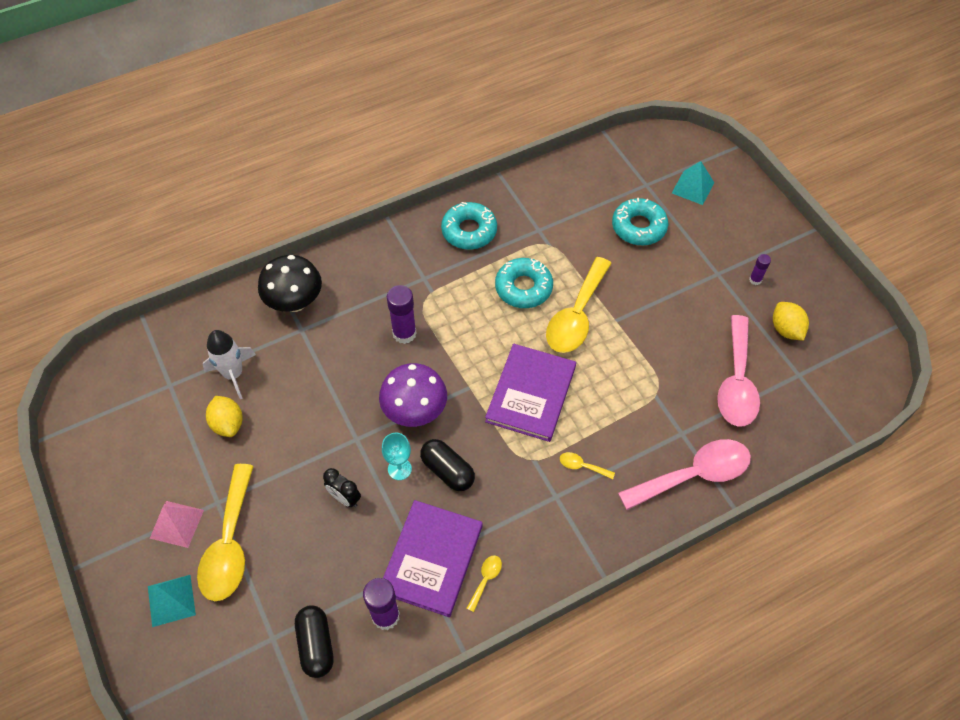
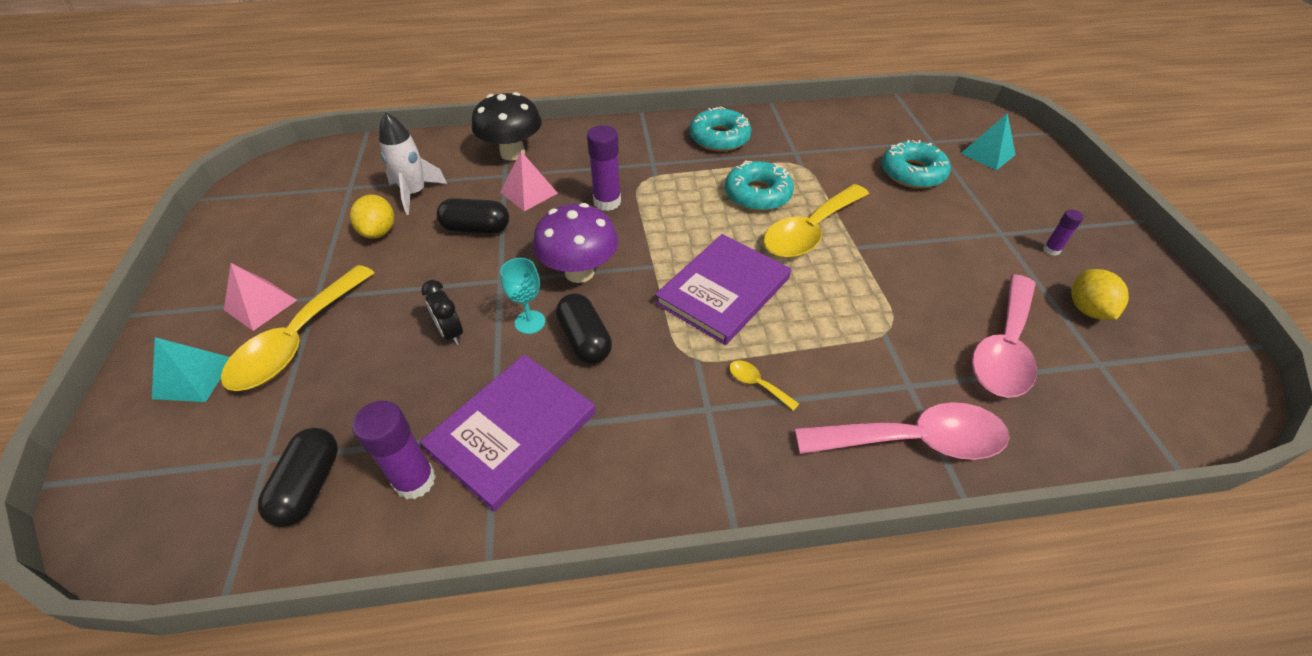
camera: 20 degrees right, 10 degrees down
yellow spoon [467,555,502,612] -> none
none -> black capsule [437,198,509,234]
none -> pink pyramid [500,151,558,211]

